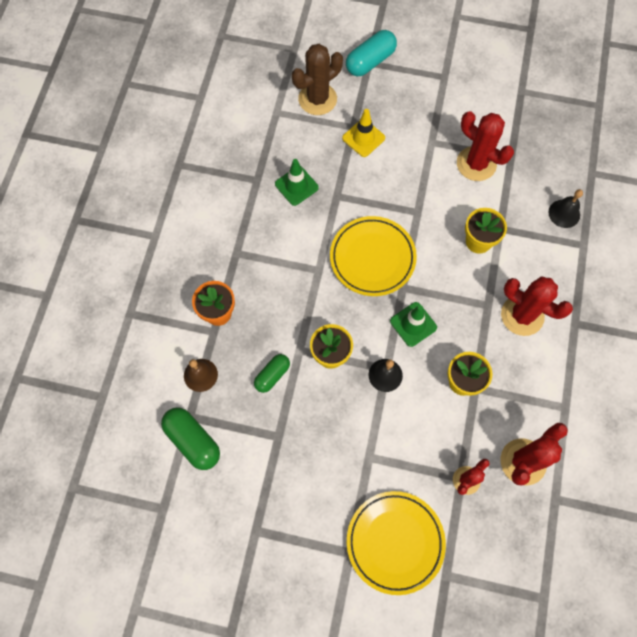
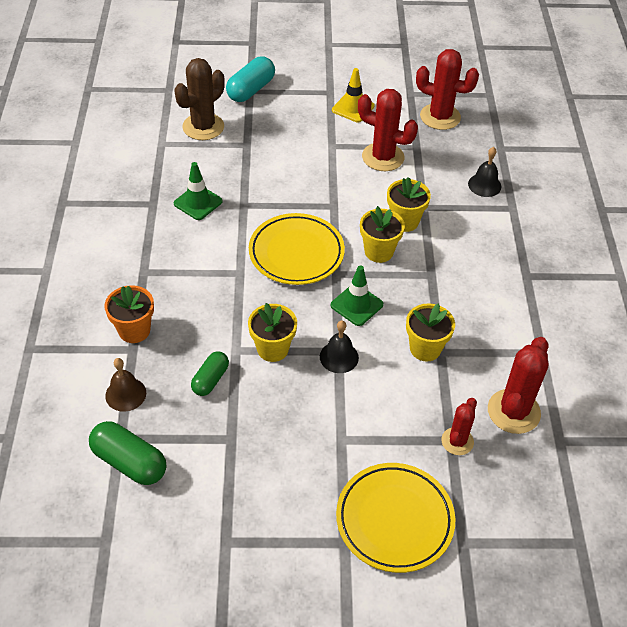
camera: 15 degrees left, 20 degrees down
yellow traffic cone [342,109,385,157] -> yellow traffic cone moved to [332,68,375,122]
red cactus [501,276,573,336] -> red cactus moved to [416,49,479,130]
none -> yellow flower pot [360,206,405,263]

